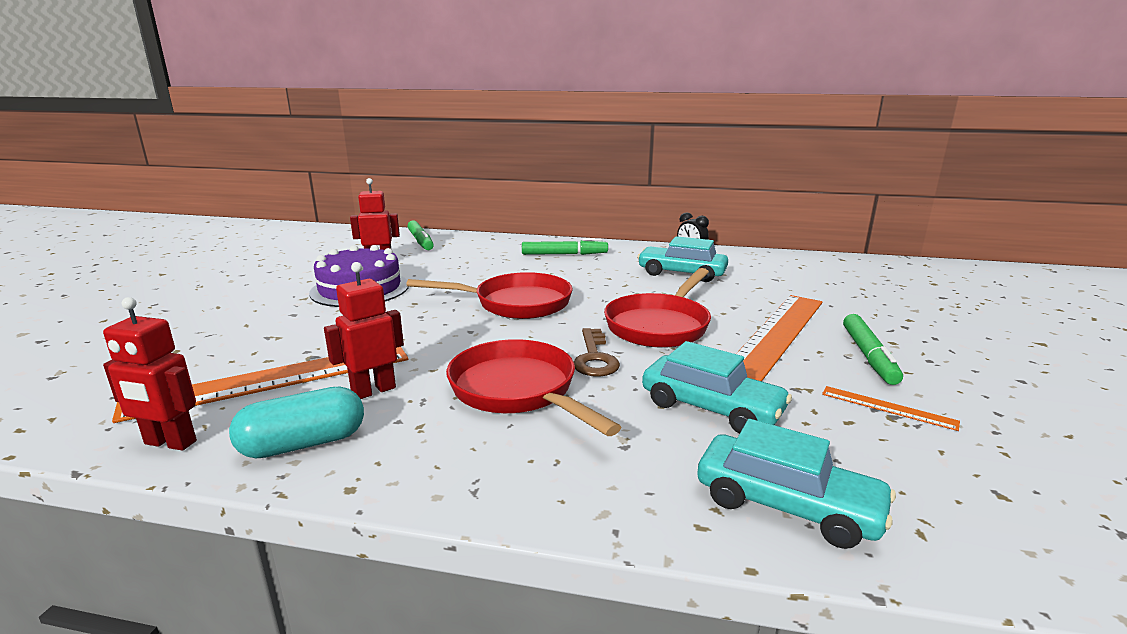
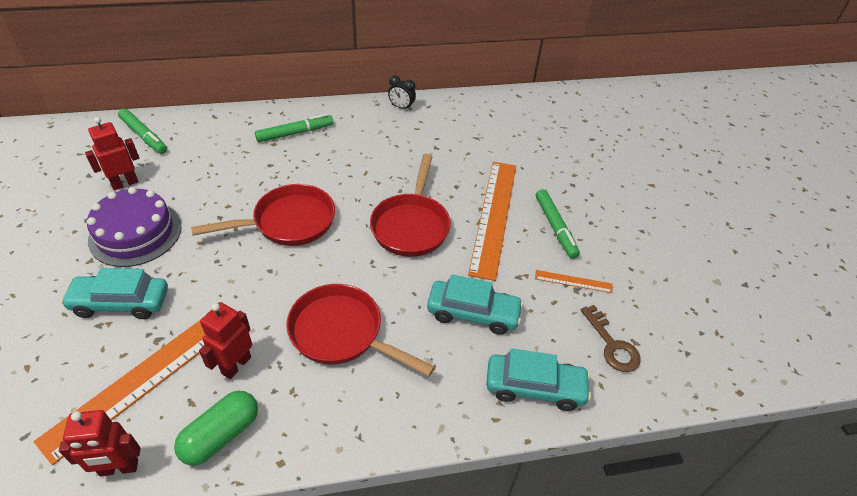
camera: 25 degrees left, 25 degrees up
turquoise capsule [229,387,364,458] -> green capsule [174,390,258,466]
brown key [574,328,620,377] -> brown key moved to [581,305,641,372]
turquoise car [637,236,728,282] -> turquoise car moved to [61,268,168,319]

